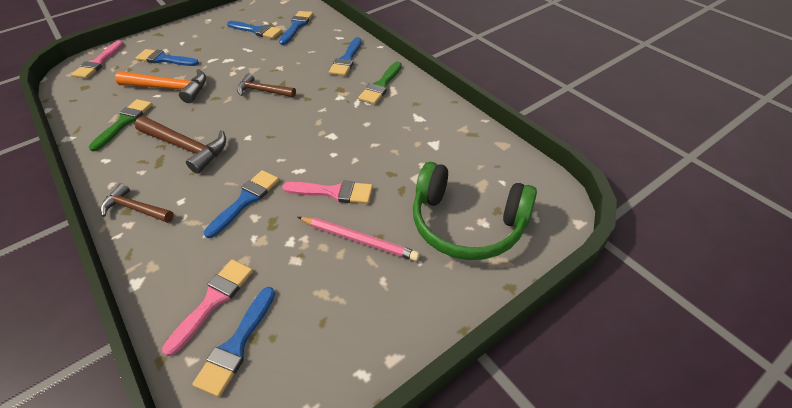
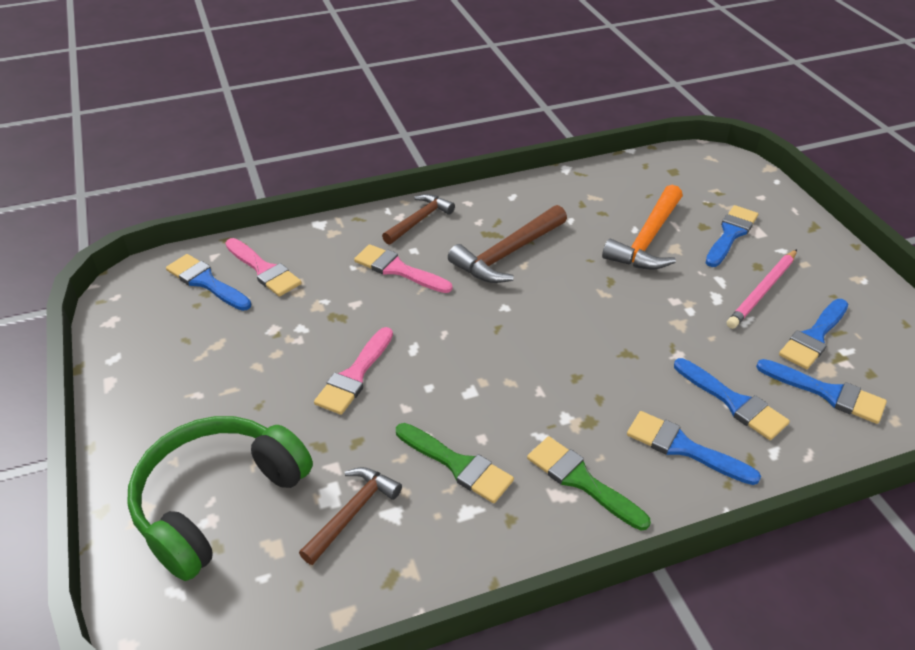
camera: 105 degrees right, 5 degrees down
pink brush [71,40,124,78] -> pink brush moved to [354,244,452,293]
green brush [89,99,153,152] -> green brush moved to [396,423,514,503]
blue brush [204,170,279,238] -> blue brush moved to [674,358,790,440]
brown hammer [237,73,296,97] -> brown hammer moved to [299,467,402,565]
pink pencil [298,217,420,261] -> pink pencil moved to [727,249,797,329]

